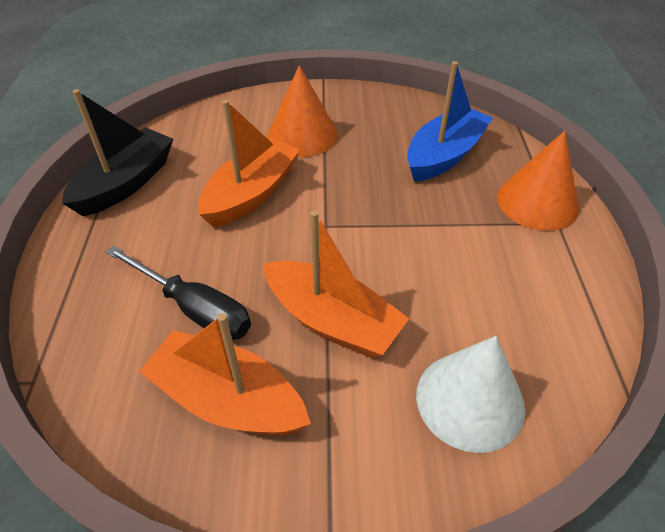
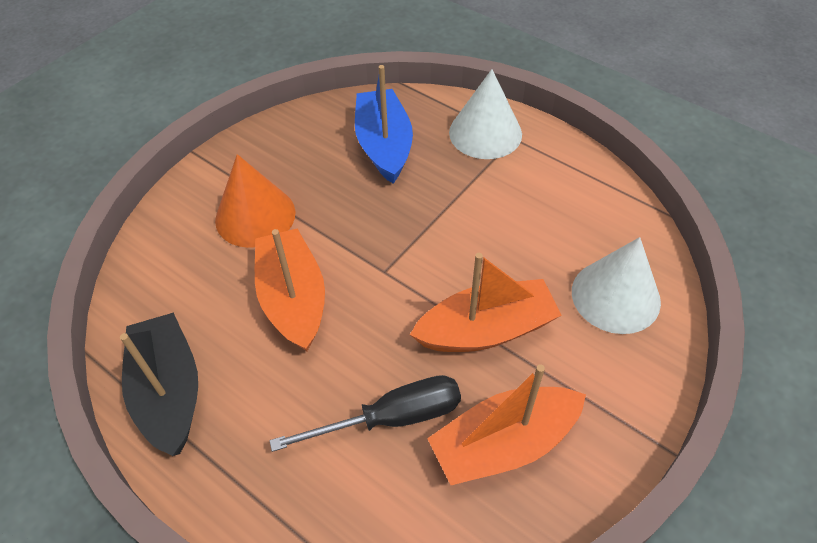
camera: 50 degrees left, 5 degrees up
orange cone [497,131,579,231] -> white cone [449,69,522,159]

